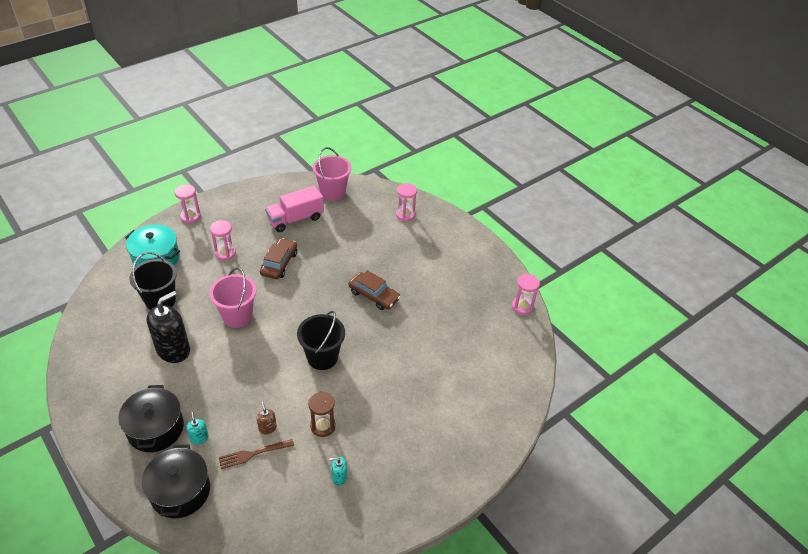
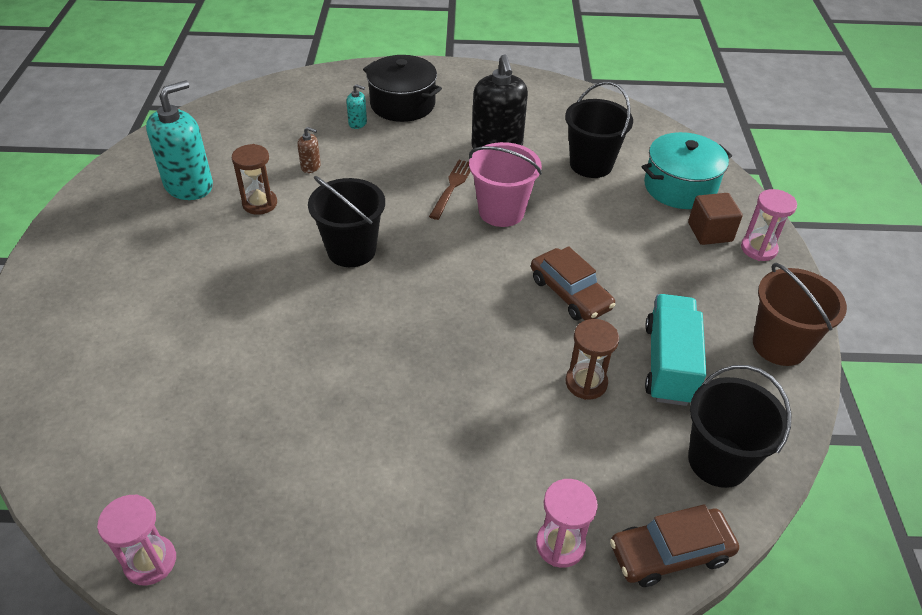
camera: 130 degrees right, 0 degrees up
black pot [142,444,210,518] -> none
pink hourglass [210,220,236,260] -> none
brown fork [219,439,294,469] -> brown fork moved to [429,160,471,220]
pink truck [265,185,324,232] -> turquoise truck [645,294,706,406]
pink bucket [313,147,352,201] -> black bucket [688,365,792,488]
turquoise soap dispenser [330,457,347,486] -> turquoise soap dispenser [146,80,213,200], size x2.27
brown car [348,270,400,310] -> brown car moved to [610,504,739,587]
none -> brown hourglass [566,319,619,400]
none -> brown cube [688,193,743,245]
none -> brown bucket [753,263,847,366]

